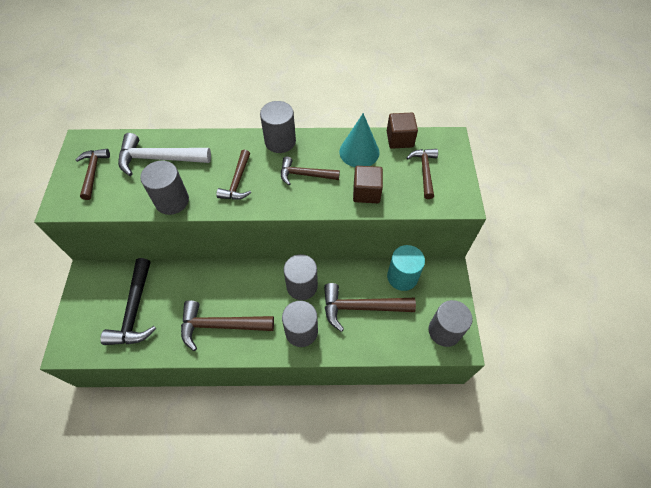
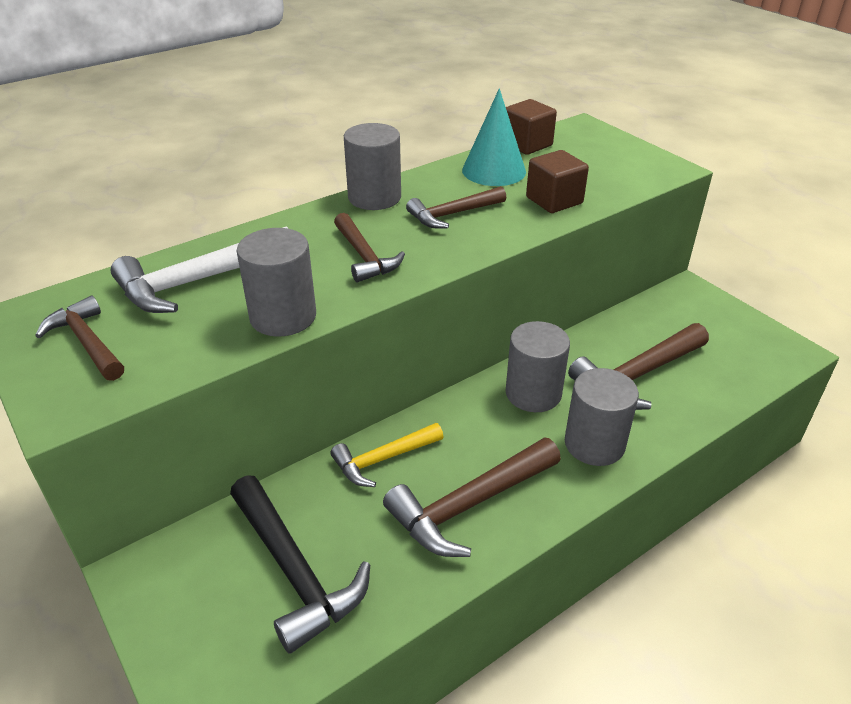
camera: 35 degrees left, 20 degrees down
turquoise cylinder [387,245,425,291] -> none
brown hammer [407,149,438,199] -> none
grey cylinder [429,300,473,347] -> none
none -> yellow hammer [330,423,444,487]

